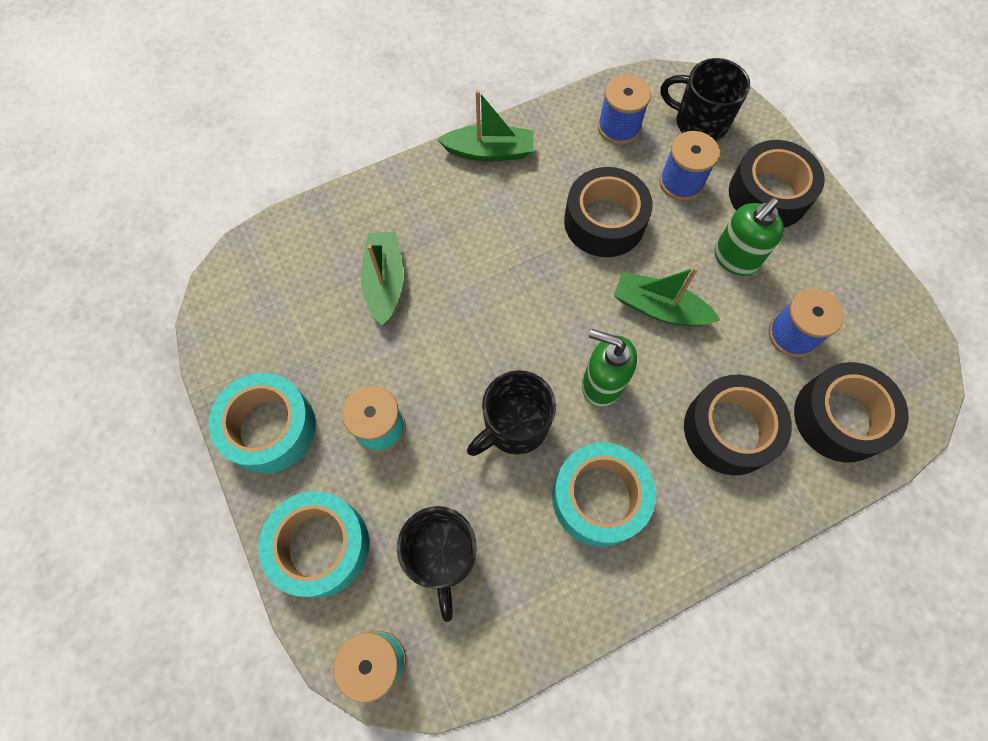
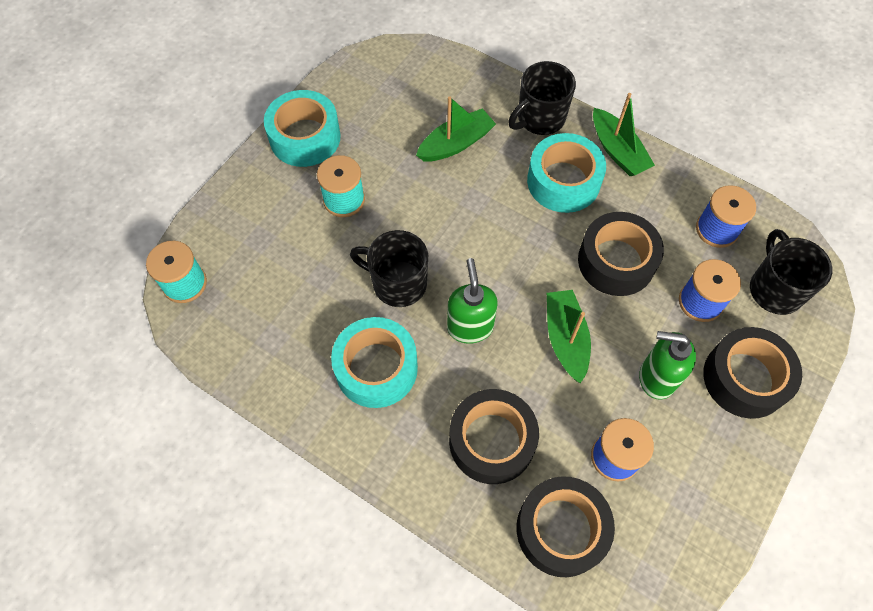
camera: 60 degrees right, 5 degrees down
turquoise tape [258,491,369,598] -> turquoise tape moved to [527,133,606,213]
black mug [397,506,476,622] -> black mug moved to [508,61,576,135]

